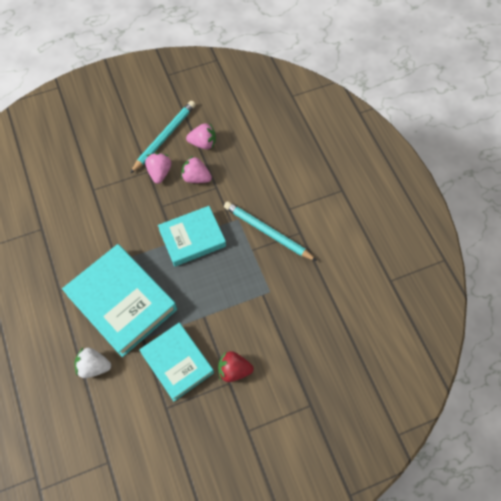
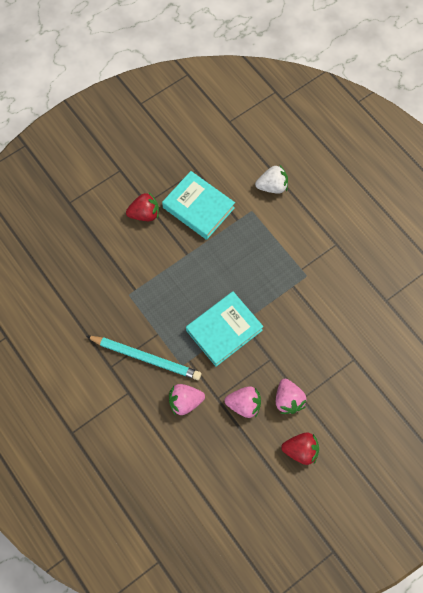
camera: 165 degrees right, 5 degrees up
turquoise book [62,244,177,357] -> none
turquoise pencil [130,101,196,174] -> red strawberry [281,433,319,465]
pink strawberry [186,123,216,150] -> pink strawberry moved to [169,384,205,415]

